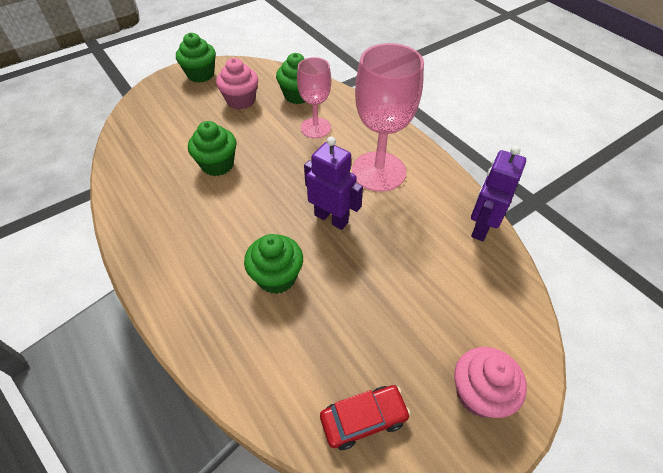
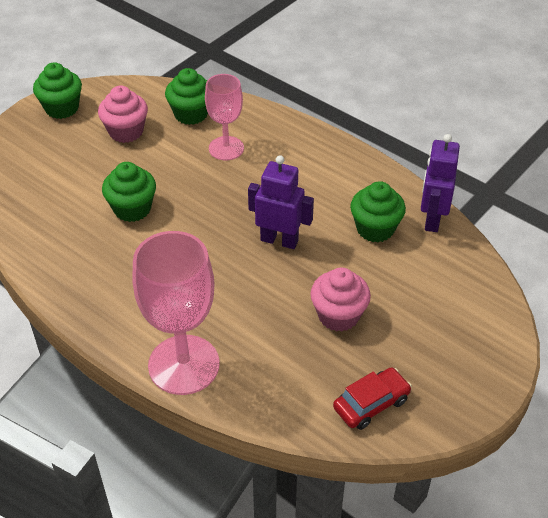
camera: 15 degrees left, 5 degrees down
green cupcake [244,234,303,294] -> green cupcake moved to [350,181,406,242]
pink goblet [352,43,424,192] -> pink goblet moved to [132,231,220,395]
pink cupcake [454,347,527,418] -> pink cupcake moved to [310,268,371,332]

